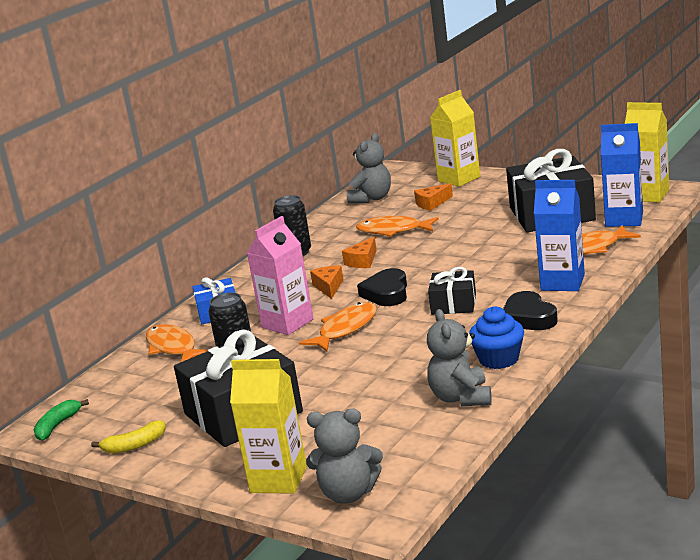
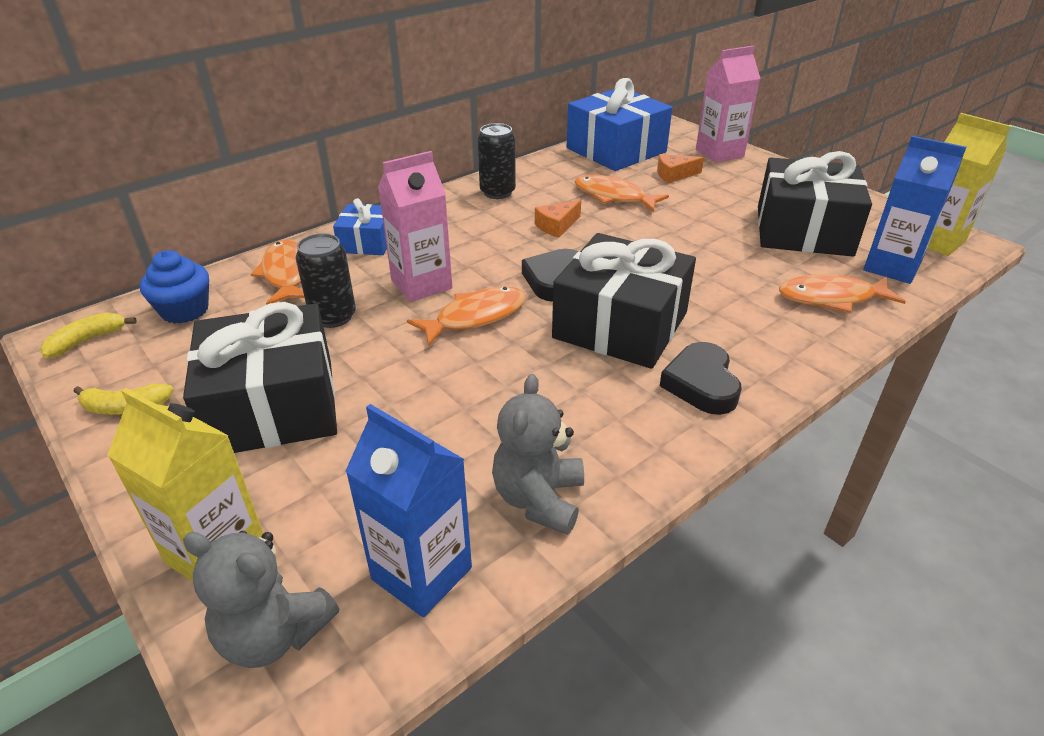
camera: 15 degrees right, 15 degrees up
green banana [34,399,89,441] -> yellow banana [40,312,137,358]
orange cheese [310,265,343,299] -> none
grey teddy bear [347,133,391,203] -> blue gift [567,78,672,171]
black gift [428,267,476,315] -> black gift [552,233,696,369], size x1.91
yellow carton [430,90,480,187] -> pink carton [696,46,761,163]
blue cupcake [469,306,524,369] -> blue cupcake moved to [140,250,209,323]
blue carton [534,180,585,291] -> blue carton moved to [345,404,472,617]

